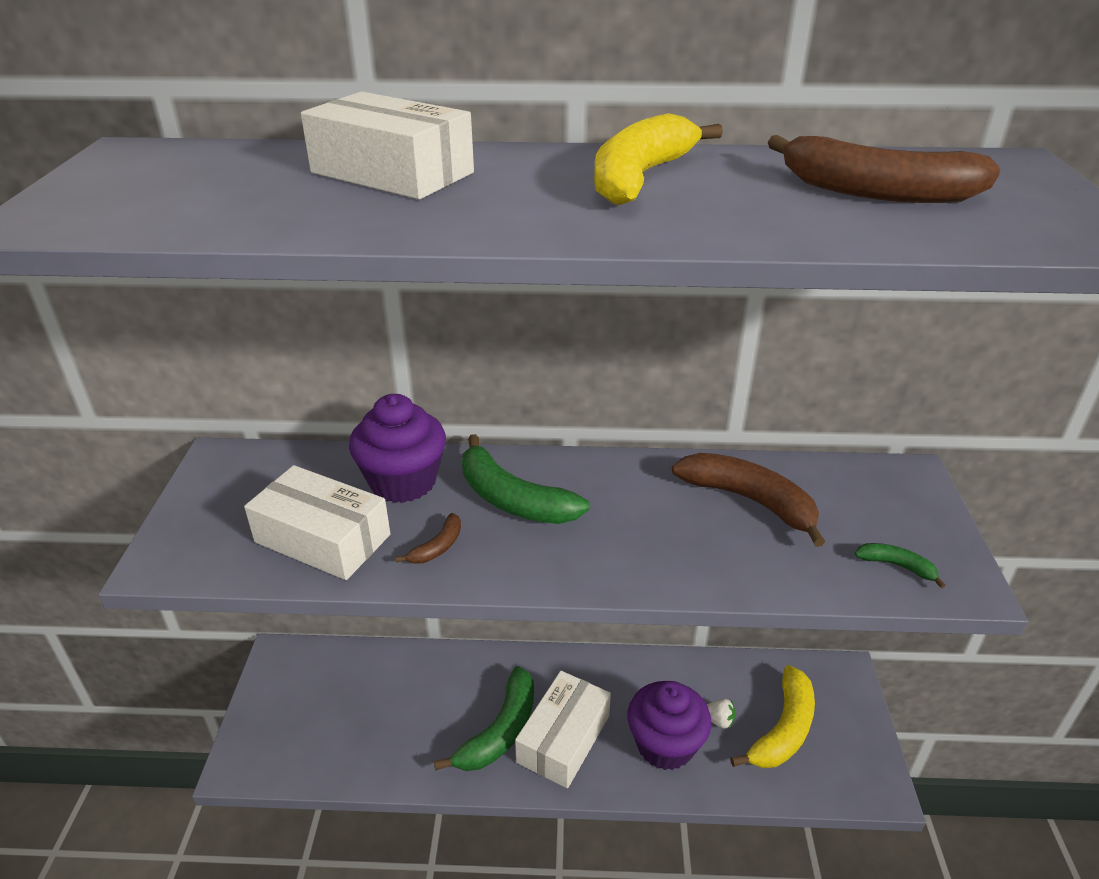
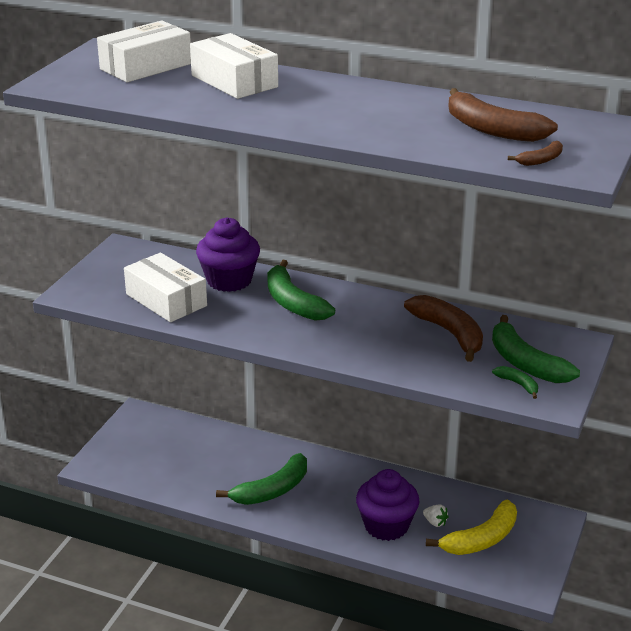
camera: 20 degrees right, 5 degrees down
brown banana [395,513,461,564] -> brown banana moved to [508,141,563,166]
white box [515,671,611,788] -> white box moved to [97,20,191,82]
yellow banana [594,113,723,205] -> none
none -> green banana [492,315,580,383]

